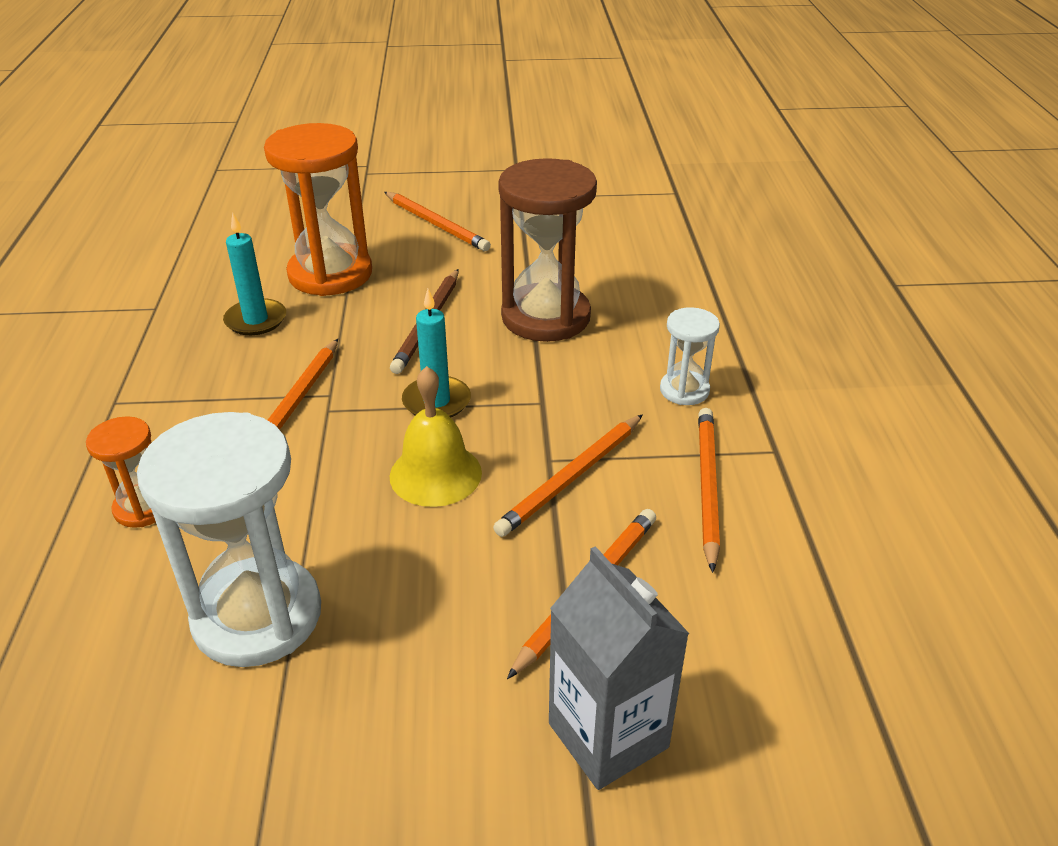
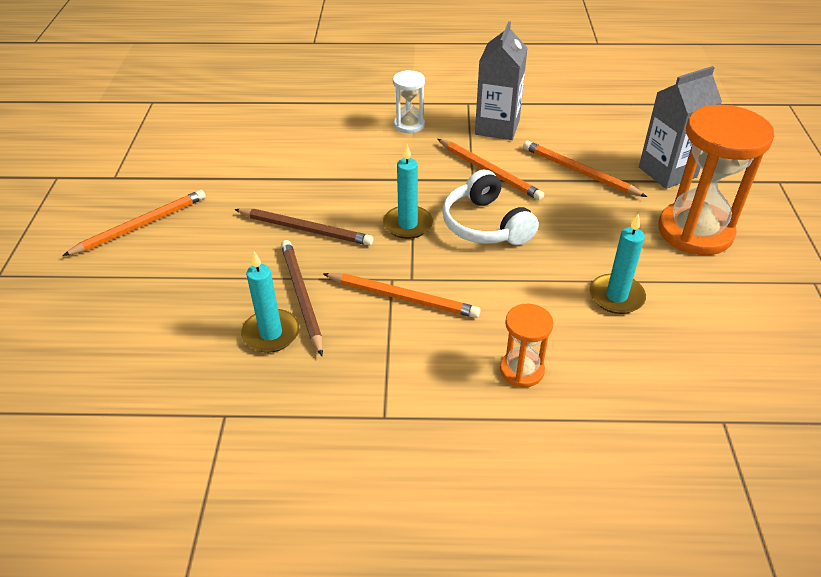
camera: 85 degrees left, 5 degrees up
white hourglass [137,412,321,667] -> turquoise candle [590,213,646,314]
orange hourglass [264,123,372,296] -> orange hourglass moved to [658,105,774,255]
yellow bell [390,366,482,507] -> white headphones [442,170,539,245]
brown hourglass [498,158,597,342] -> none
orange pencil [698,408,720,573] -> grey carton [475,21,527,140]
none -> brown pencil [281,240,323,356]

